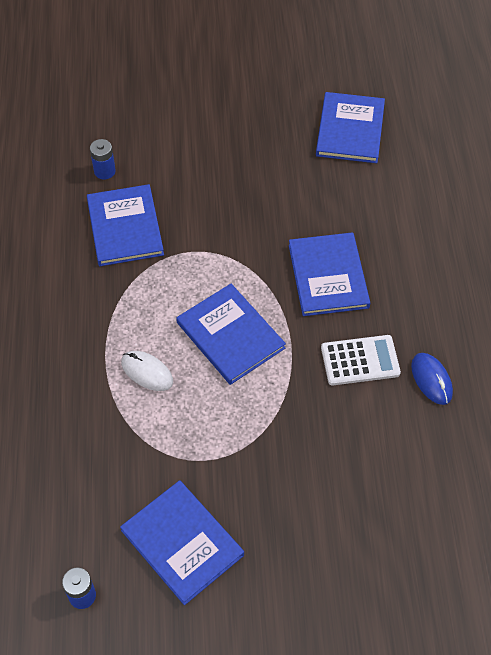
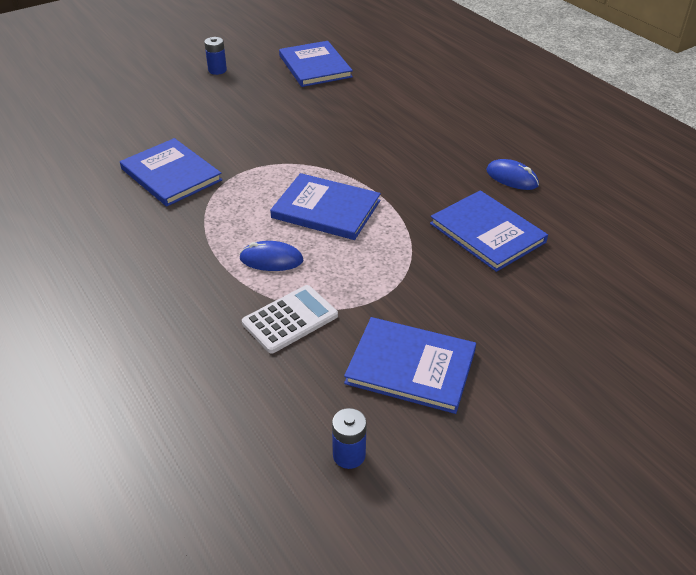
camera: 30 degrees left, 15 degrees down
blue battery [90,139,116,180] -> blue battery moved to [204,37,227,75]
white mouse [121,351,173,391] -> blue mouse [239,241,303,271]
blue book [289,232,370,316] -> blue book moved to [430,190,548,272]
white calculator [321,335,401,386] -> white calculator moved to [242,285,338,353]

